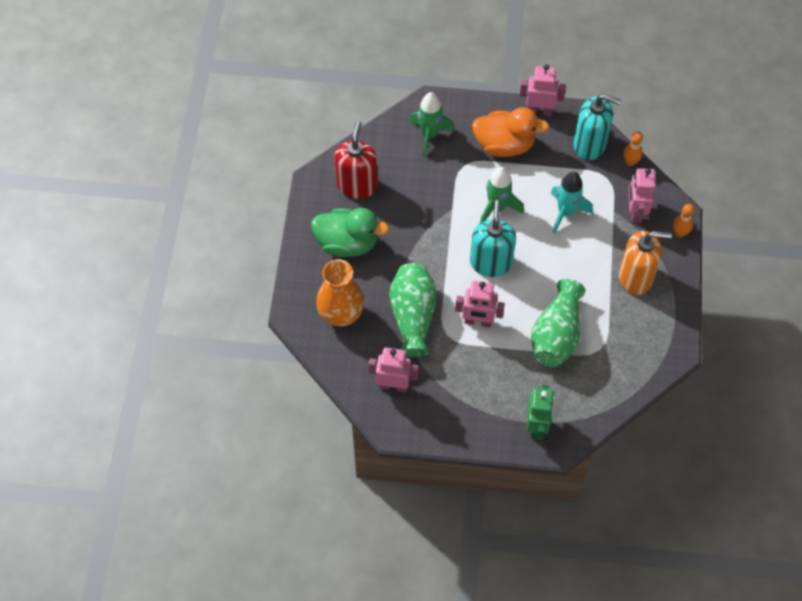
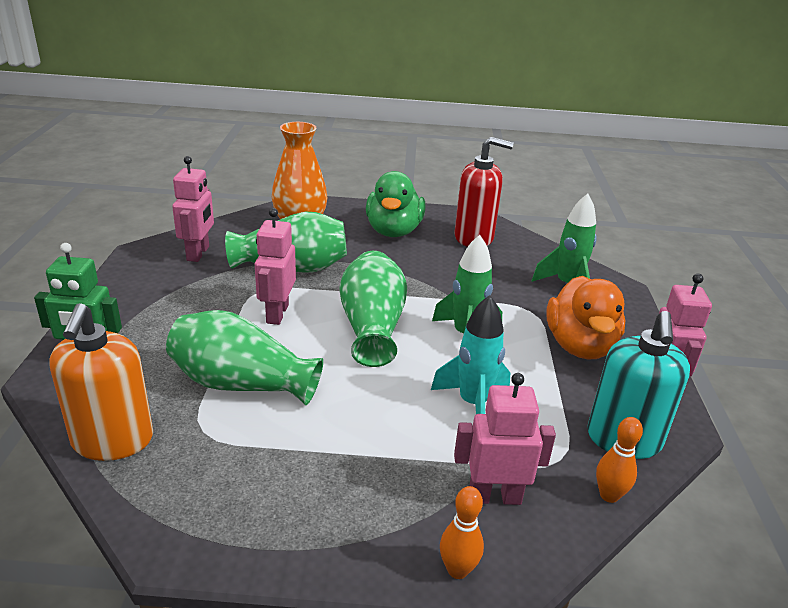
camera: 85 degrees right, 30 degrees down
turquoise soap dispenser [470,200,516,277] -> green vase [340,251,407,367]
orange soap dispenser [619,231,672,295] -> orange soap dispenser moved to [49,303,153,461]

